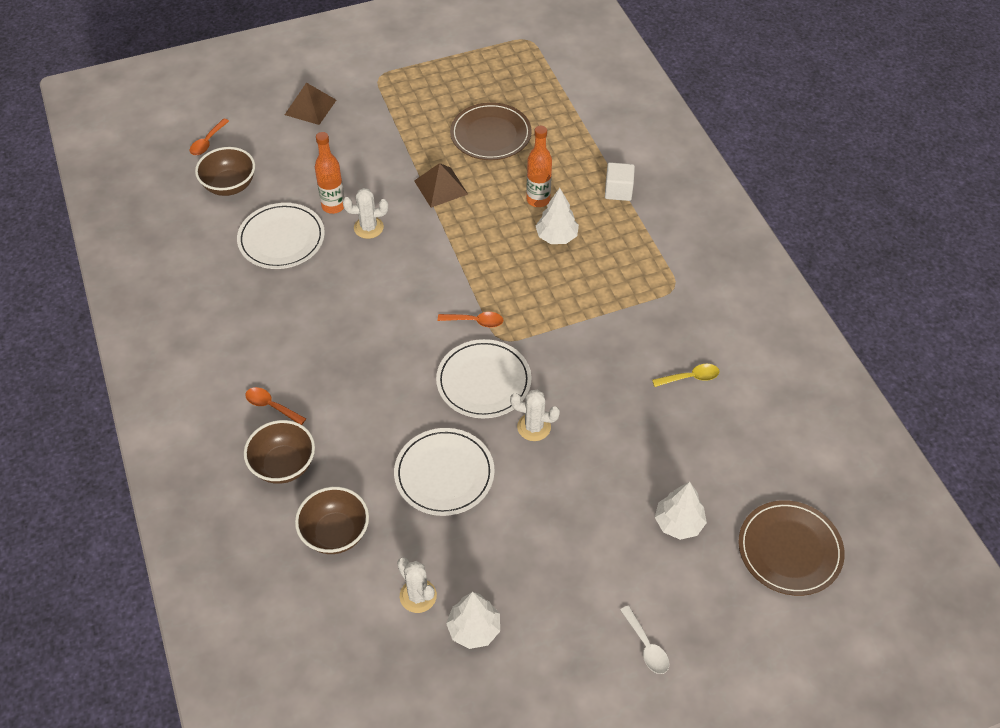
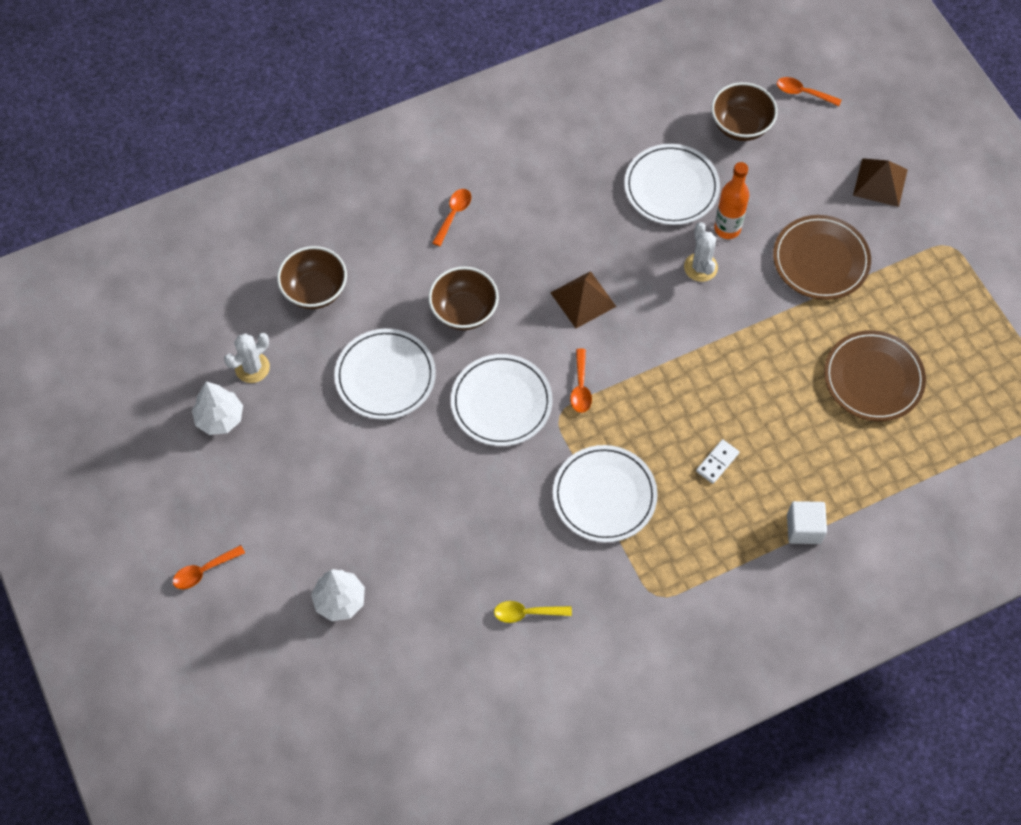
camera: 85 degrees right, 10 degrees up
brown bowl [244,420,315,484] -> brown bowl moved to [428,267,499,330]
brown pyramid [414,163,468,208] -> brown pyramid moved to [550,271,616,328]
white cactus [510,390,560,441] -> none
orange bottle [526,126,552,207] -> none
white tree [536,188,579,244] -> white domino [696,439,739,484]
white spoon [620,605,669,674] -> orange spoon [173,545,245,589]
yellow spoon [652,364,719,387] -> yellow spoon turned 105 degrees clockwise [494,601,572,623]
brown plate [738,500,845,596] -> brown plate moved to [773,215,871,300]
none -> white plate [553,445,658,542]

